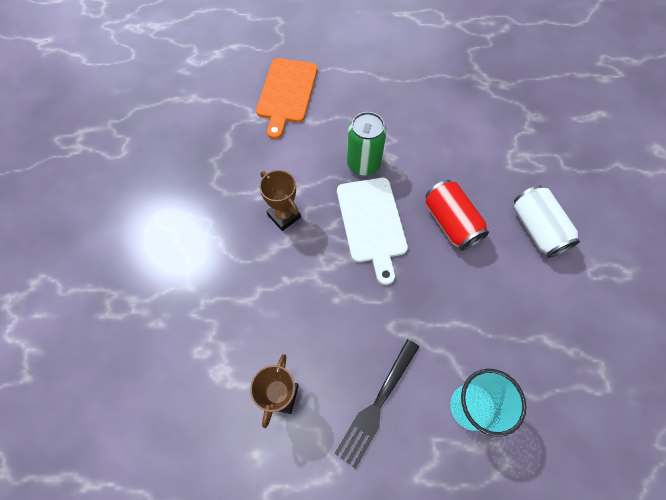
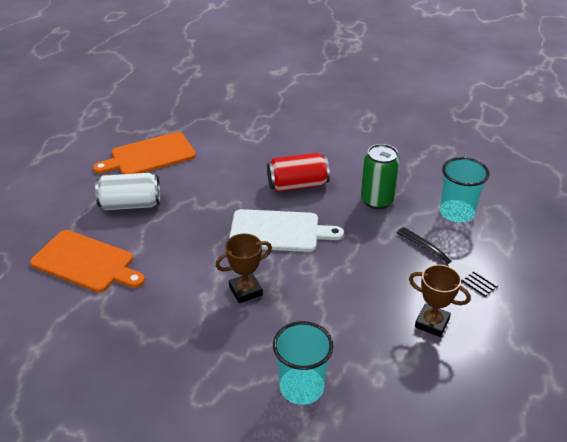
camera: 75 degrees left, 25 degrees down
green can [347,112,387,176] -> green can moved to [361,144,400,209]
white can [513,185,580,258] -> white can moved to [95,173,160,210]
none -> orange cutting board [93,132,196,174]
none -> turquoise cup [273,321,333,405]

